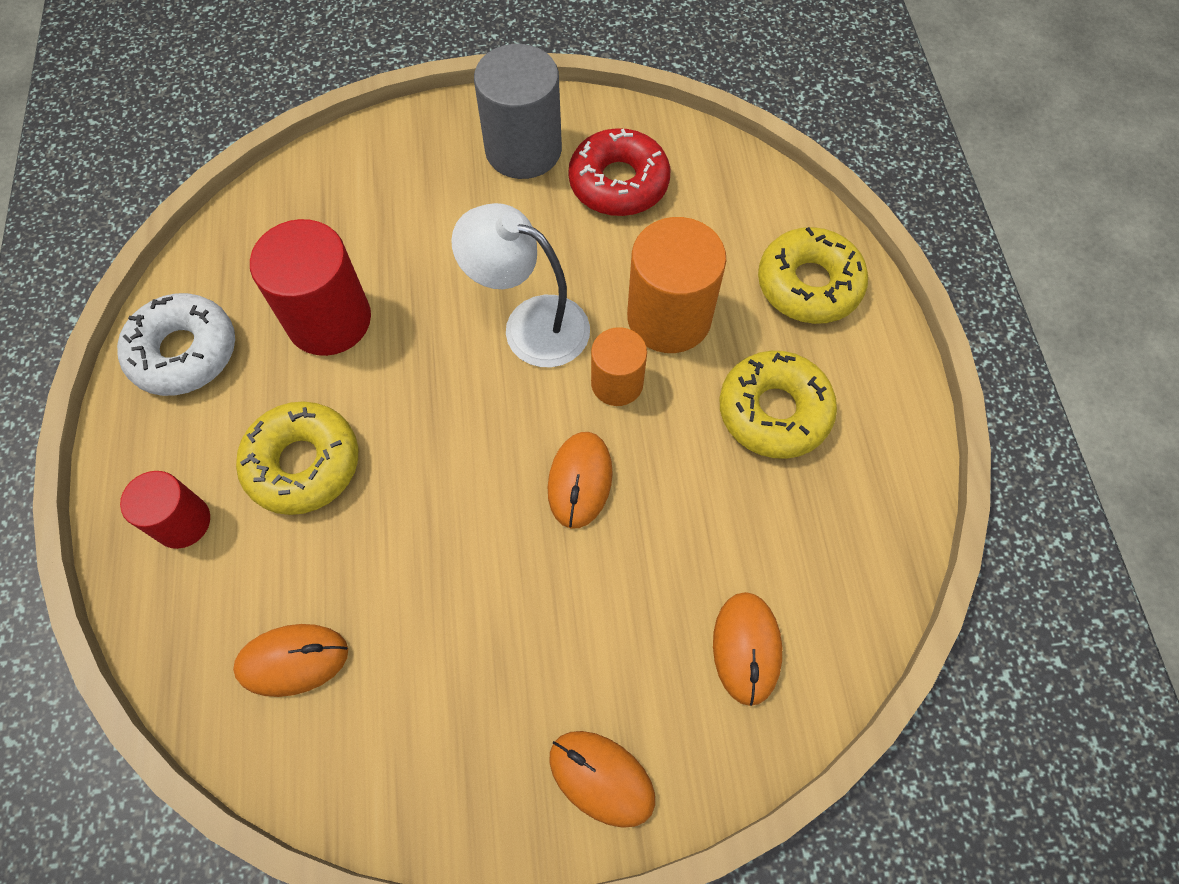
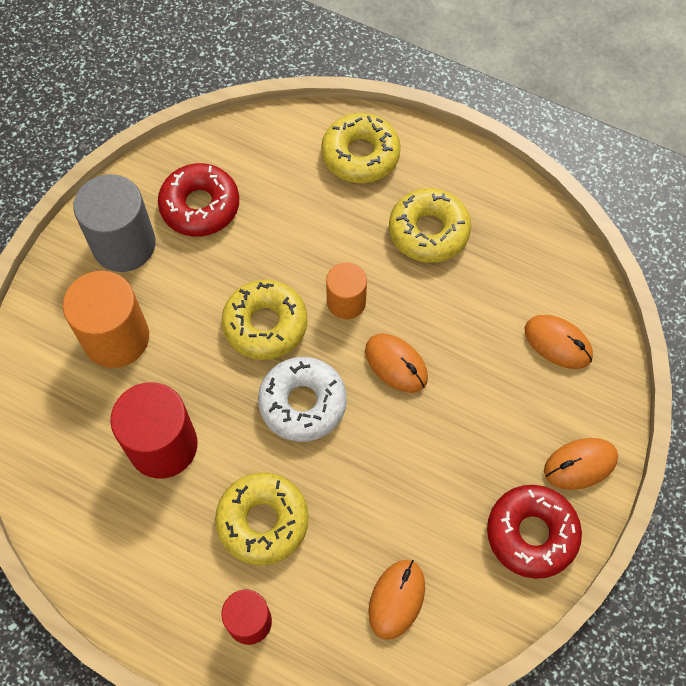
camera: 55 degrees left, 0 degrees up
white donut [117,293,235,396] -> white donut moved to [258,357,347,442]
white lamp [451,203,590,367] -> yellow donut [222,280,308,360]
orange cylinder [627,217,726,353] -> orange cylinder moved to [63,271,149,368]
none -> red donut [487,485,582,579]

